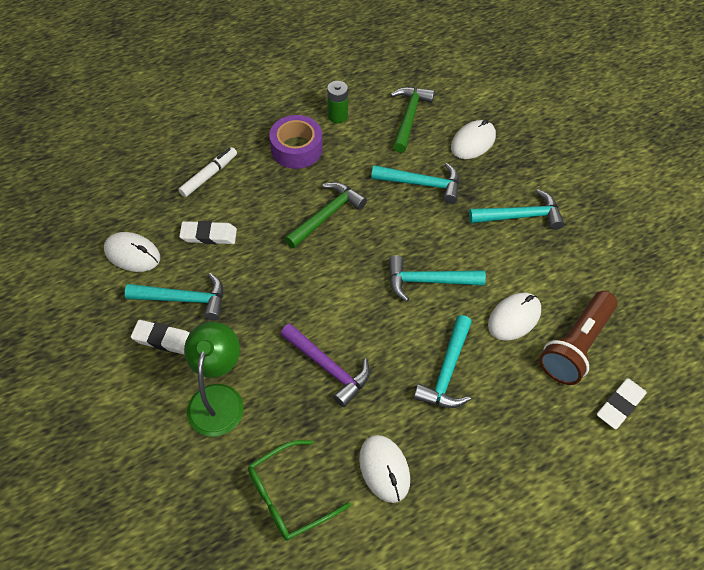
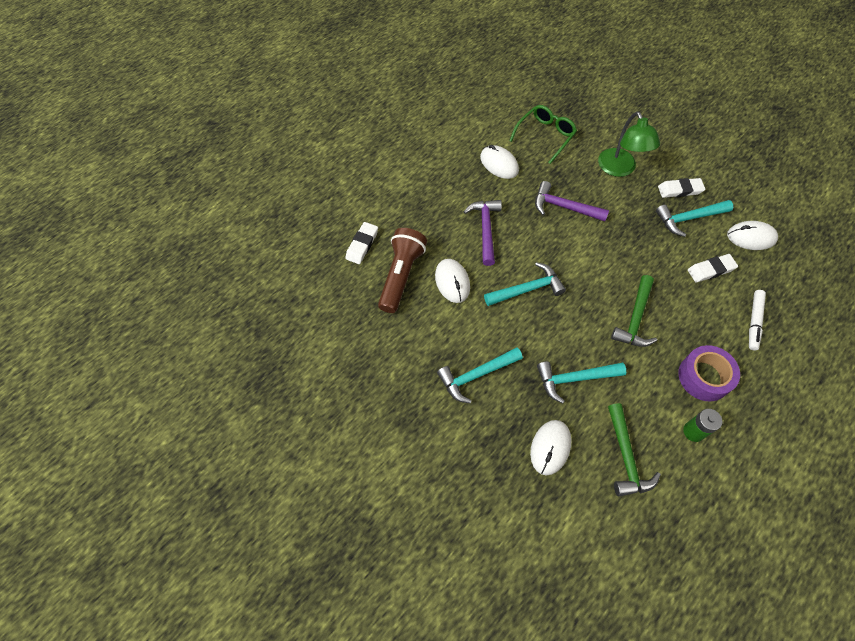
camera: 160 degrees right, 5 degrees up
turquoise hammer [414,315,472,408] -> purple hammer [464,200,502,266]
white mouse [488,293,541,340] -> white mouse turned 45 degrees counterclockwise [435,259,470,303]

